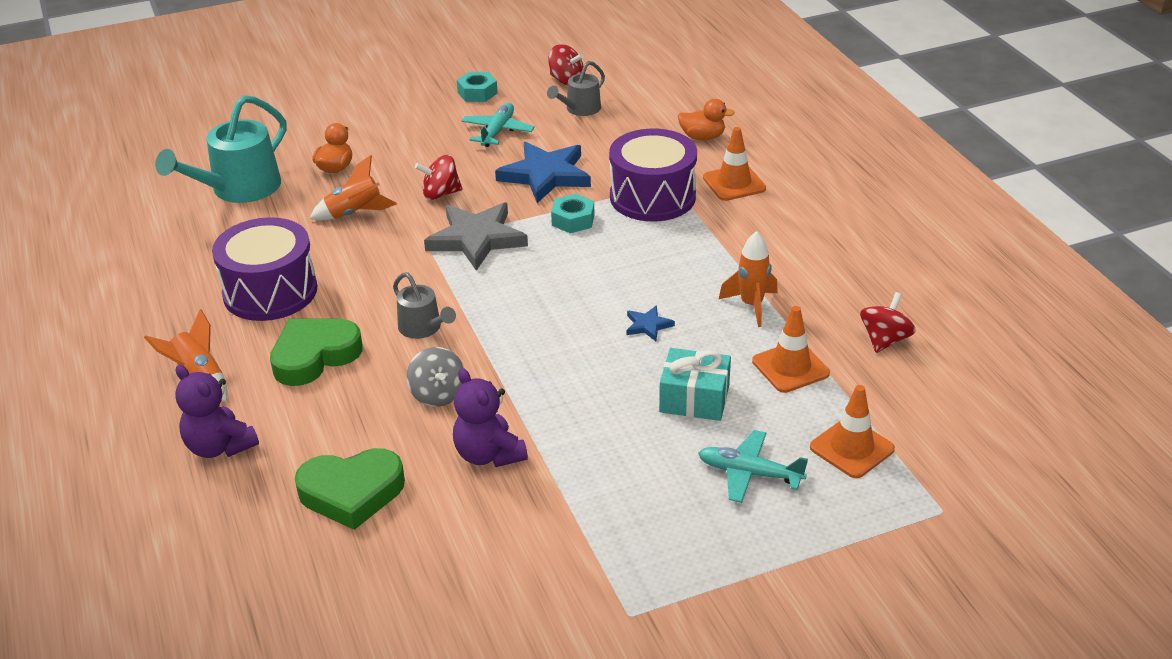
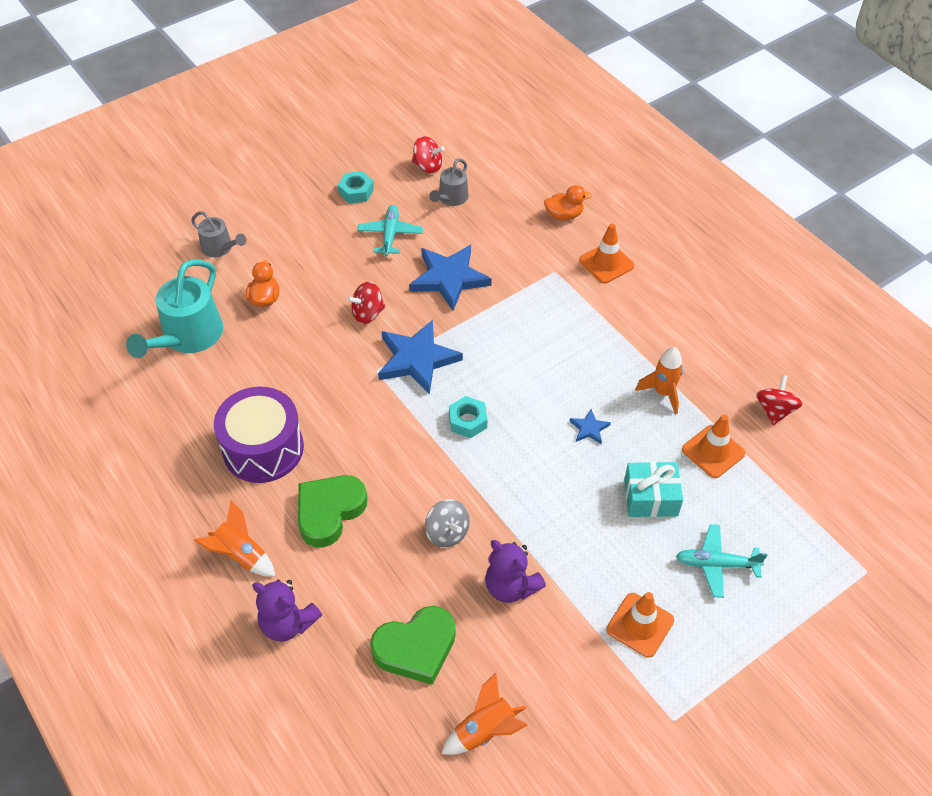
camera: 15 degrees left, 15 degrees up
orange rocket [309,155,397,221] -> orange rocket moved to [442,673,528,755]
grey watering can [393,272,456,339] -> grey watering can moved to [191,211,246,257]
grey star [424,202,528,271] -> blue star [378,320,463,395]
turquoise nut [551,194,595,233] -> turquoise nut moved to [449,396,487,438]
purple drum [609,129,697,221] -> none
orange traffic cone [810,385,895,478] -> orange traffic cone moved to [606,592,674,658]

